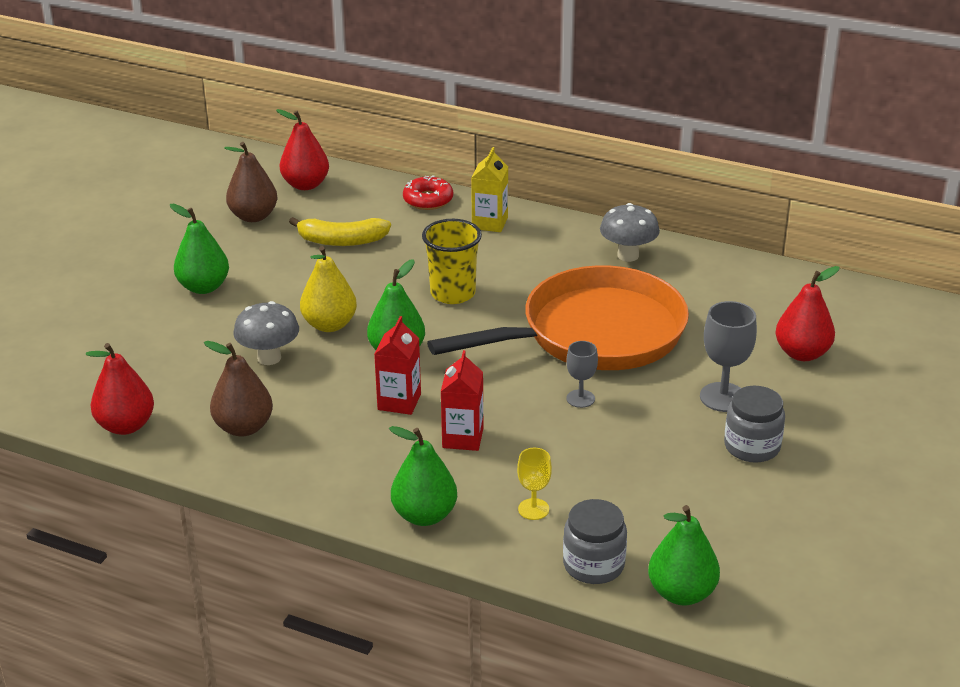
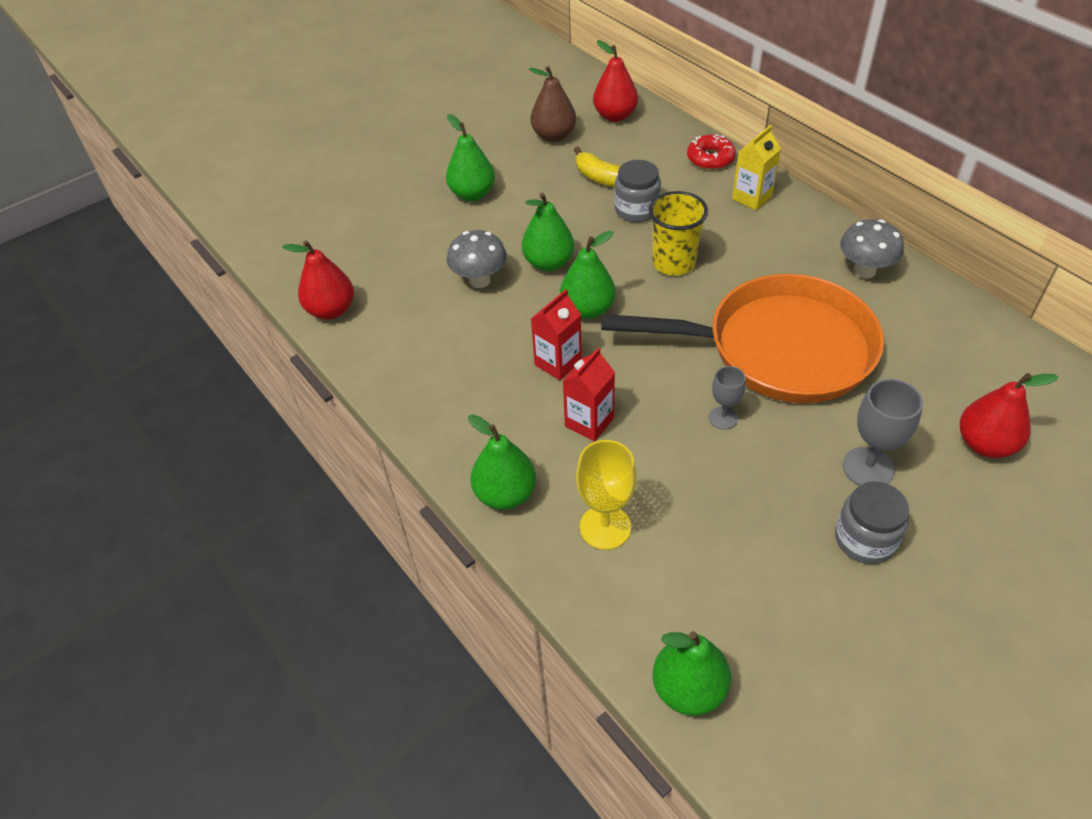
camera: 30 degrees right, 15 degrees up
brown pear [204,341,273,437] -> none
yellow pear [300,246,357,332] -> green pear [522,193,574,271]
yellow goblet [517,448,552,520] -> yellow goblet [576,440,636,550], size x1.64
grey jar [563,499,627,584] -> grey jar moved to [615,160,661,222]

